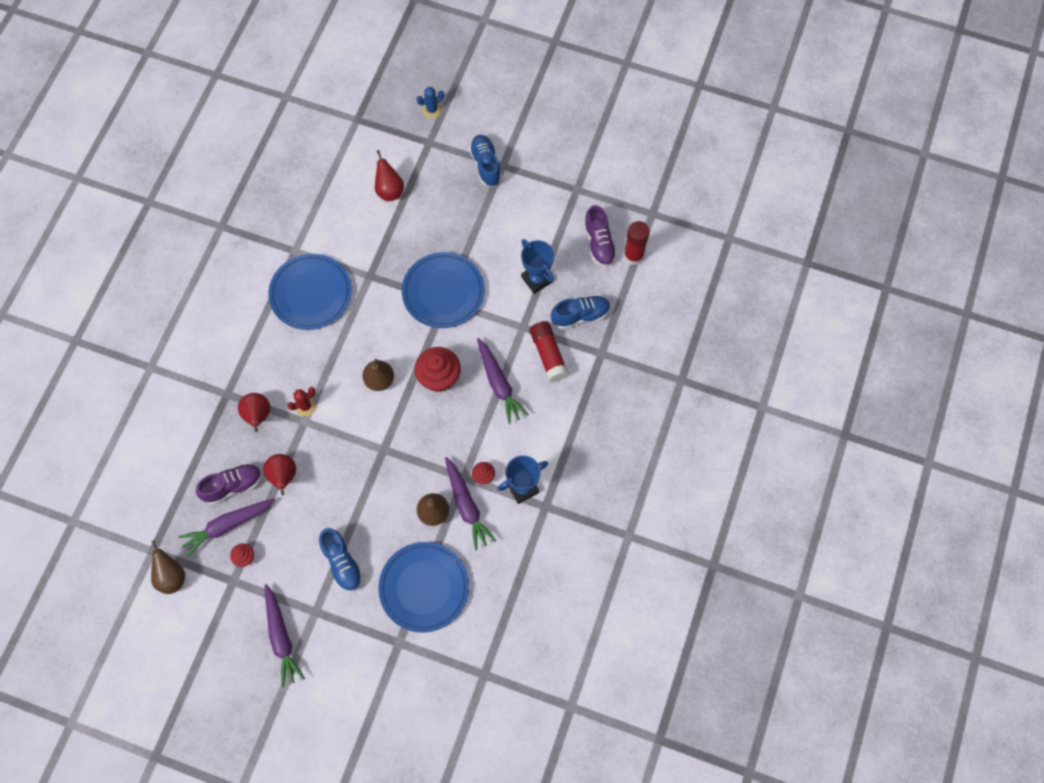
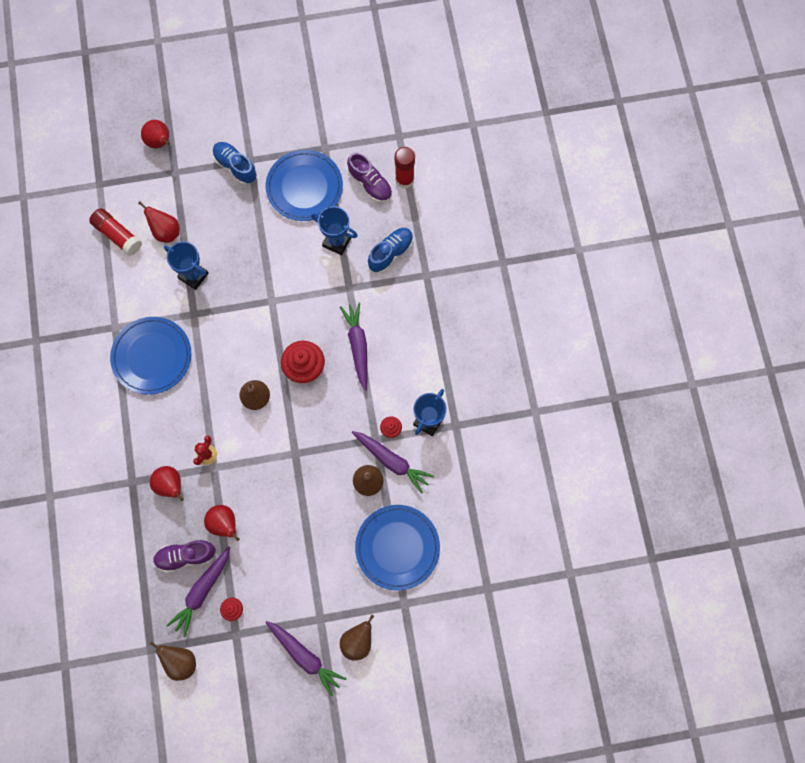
camera: 30 degrees left, 5 degrees up
purple shoe [196,463,262,505] -> purple shoe turned 135 degrees counterclockwise [153,540,216,573]
blue shoe [319,528,363,592] -> none
blue plate [402,252,485,328] -> blue plate moved to [266,150,343,221]
blue cactus [416,87,444,118] -> red pear [141,120,170,148]
purple carrot [477,338,529,424] -> purple carrot turned 135 degrees counterclockwise [340,303,367,391]
red glue stick [530,321,568,382] -> red glue stick moved to [89,208,142,256]
none -> blue trophy [164,242,209,290]
none -> brown pear [340,615,374,661]

